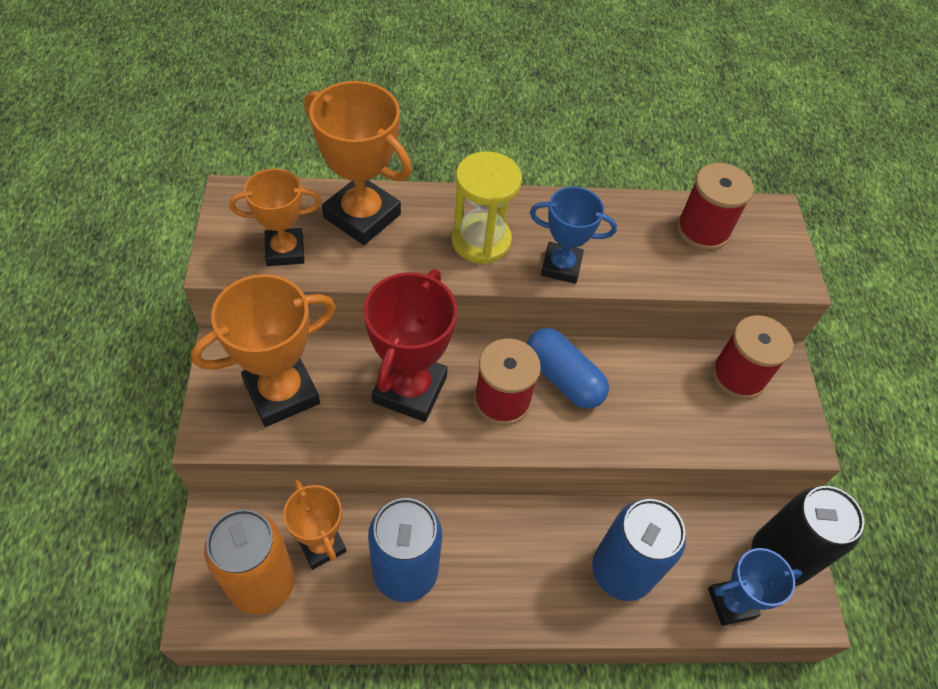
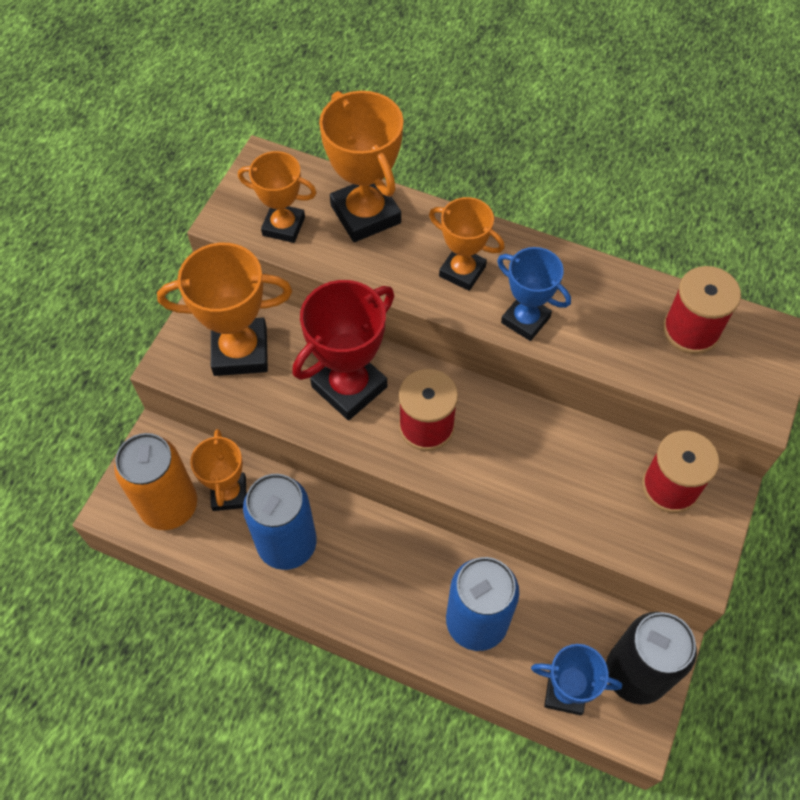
camera: 30 degrees right, 5 degrees up
yellow hourglass [451,152,522,264] -> orange trophy [429,197,505,291]
blue capsule [527,328,609,409] -> none

